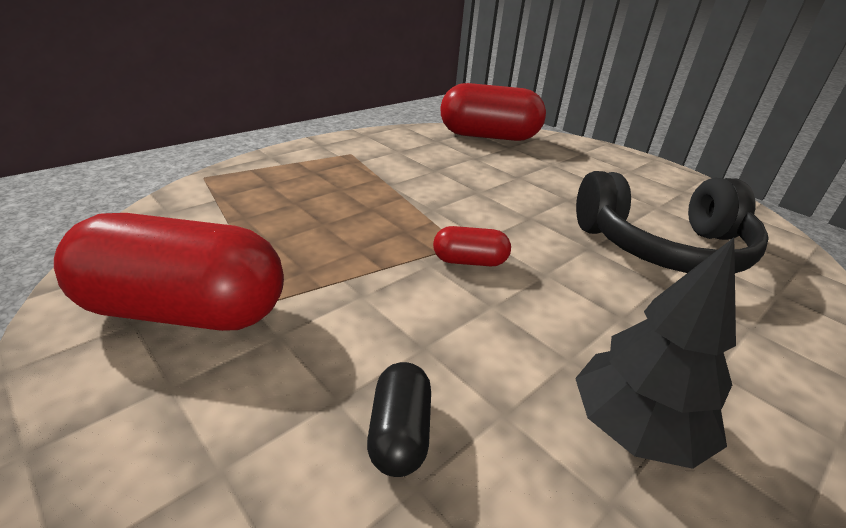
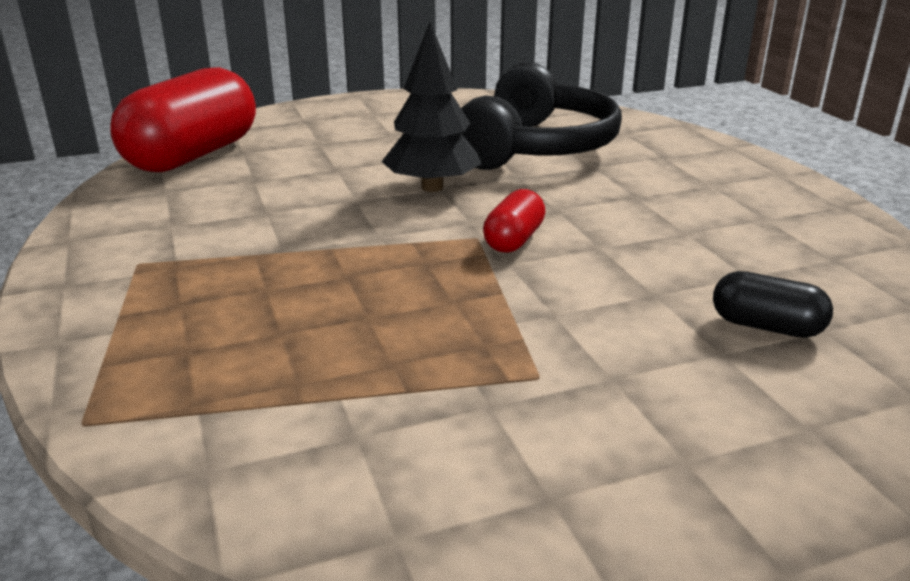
camera: 65 degrees left, 5 degrees down
red capsule [54,213,284,331] -> none
black tree [575,237,736,469] -> black tree moved to [381,22,481,192]

